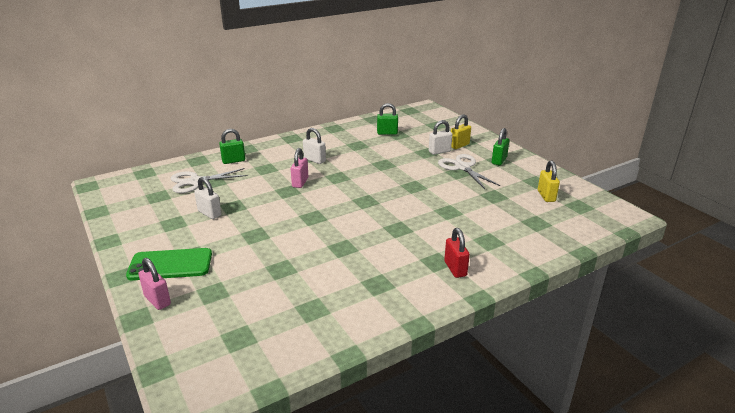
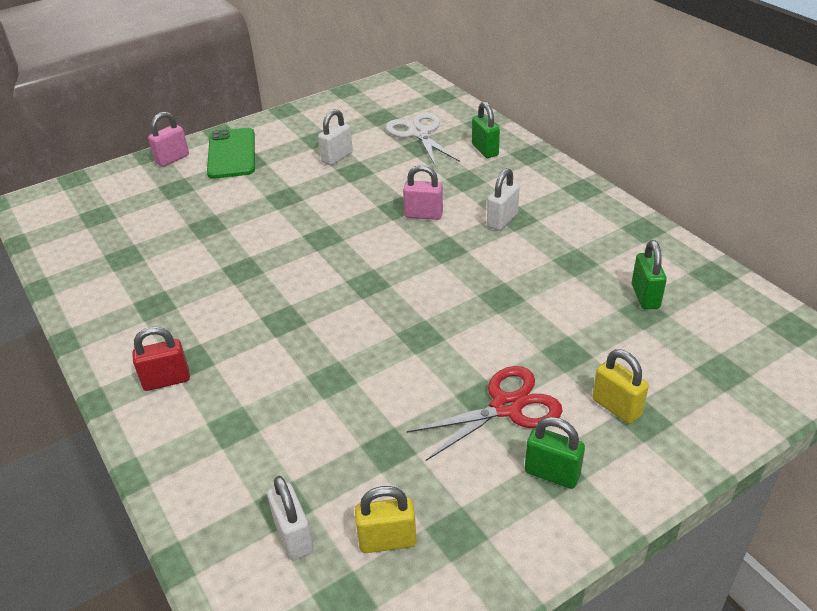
camera: 90 degrees right, 10 degrees up
white padlock [429,120,452,155] -> white padlock moved to [267,476,314,560]
white scissors [438,154,500,189] -> red scissors [407,366,563,461]

